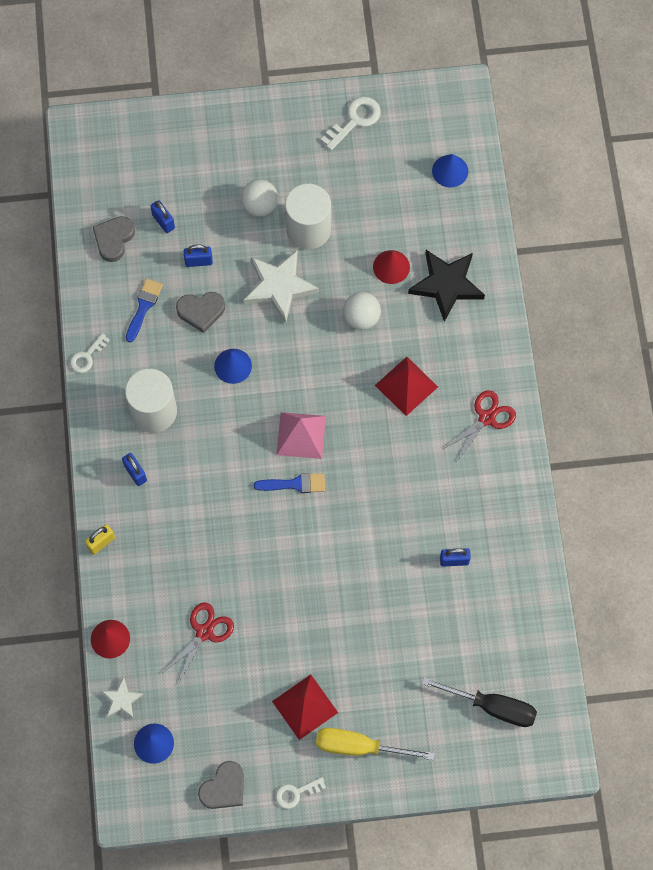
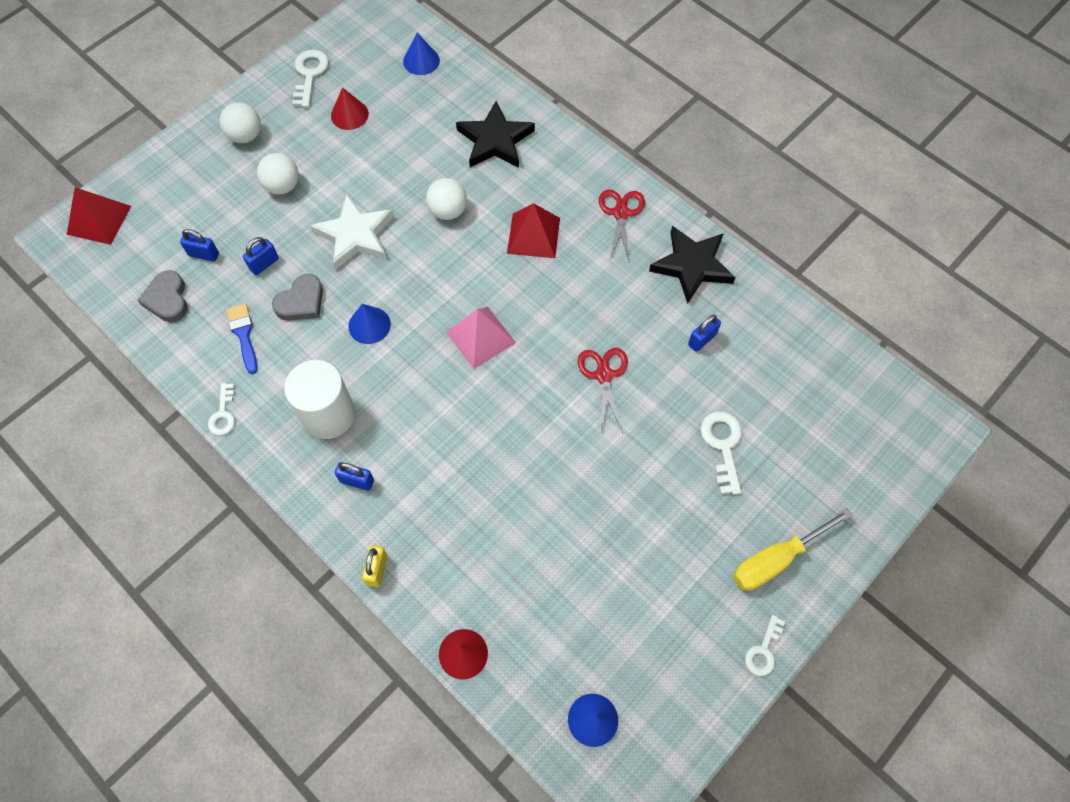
camera: 40 degrees left, 5 degrees down
white star [101,677,144,719] -> none
red scissors [164,602,234,684] -> red scissors moved to [578,348,628,433]
grey heart [198,761,244,809] -> none
blue brush [254,473,325,493] -> none
red pyramid [272,674,338,740] -> red pyramid moved to [67,187,131,245]
white cylinder [285,184,331,250] -> none
red cone [373,250,410,284] -> red cone moved to [331,87,369,130]
black screwdriver [422,677,537,727] -> none
none -> white ball [220,102,261,143]
none -> black star [649,226,736,304]
none -> white key [700,411,742,495]

